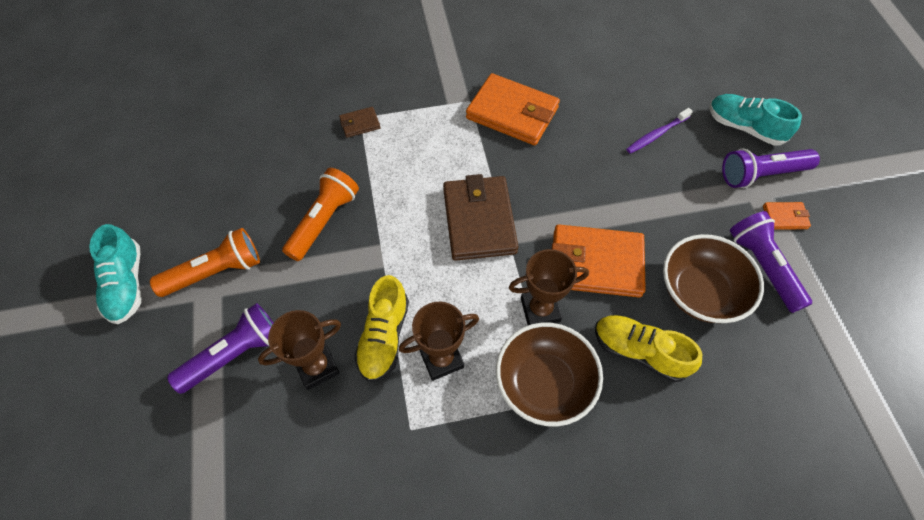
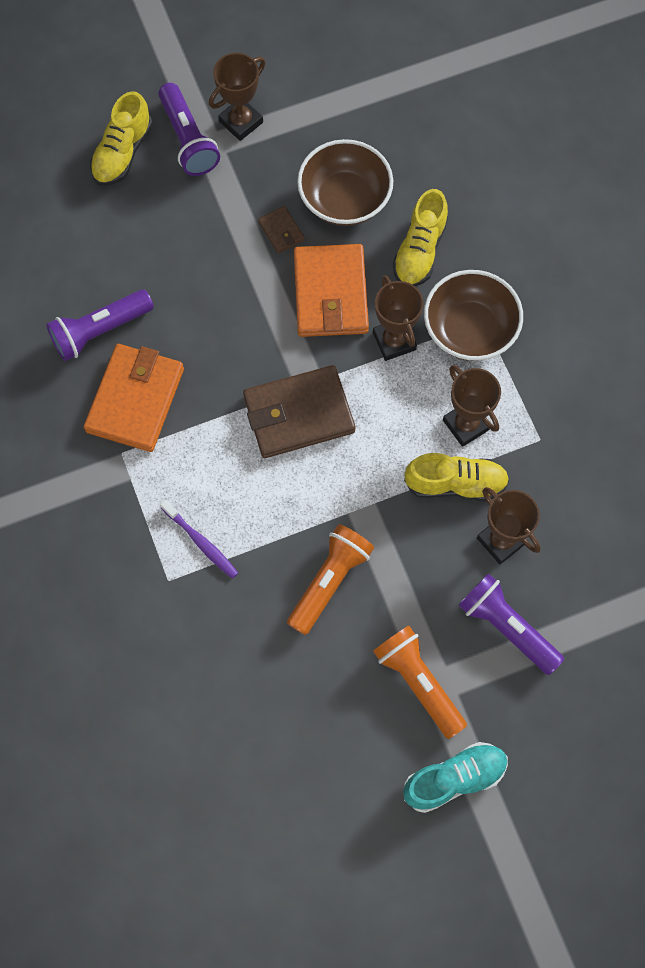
camera: 100 degrees left, 10 degrees up
orange flashlight [282,168,359,261] -> orange flashlight turned 105 degrees clockwise [287,524,374,635]
brown wallet [339,107,380,138] -> brown wallet moved to [258,206,305,253]
purple toothbrush [626,108,693,154] -> purple toothbrush moved to [160,500,238,579]
turquoise shoe [709,94,802,146] -> yellow shoe [90,91,152,186]
purple flashlight [730,211,812,313] -> purple flashlight moved to [46,289,154,361]
orange wallet [763,202,811,230] -> brown trophy [209,53,265,141]

